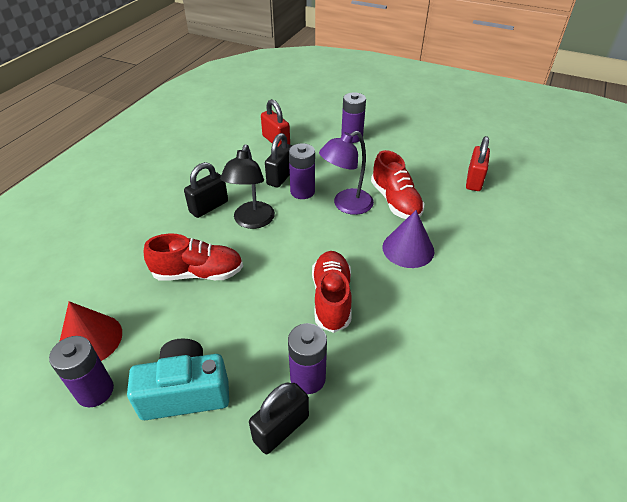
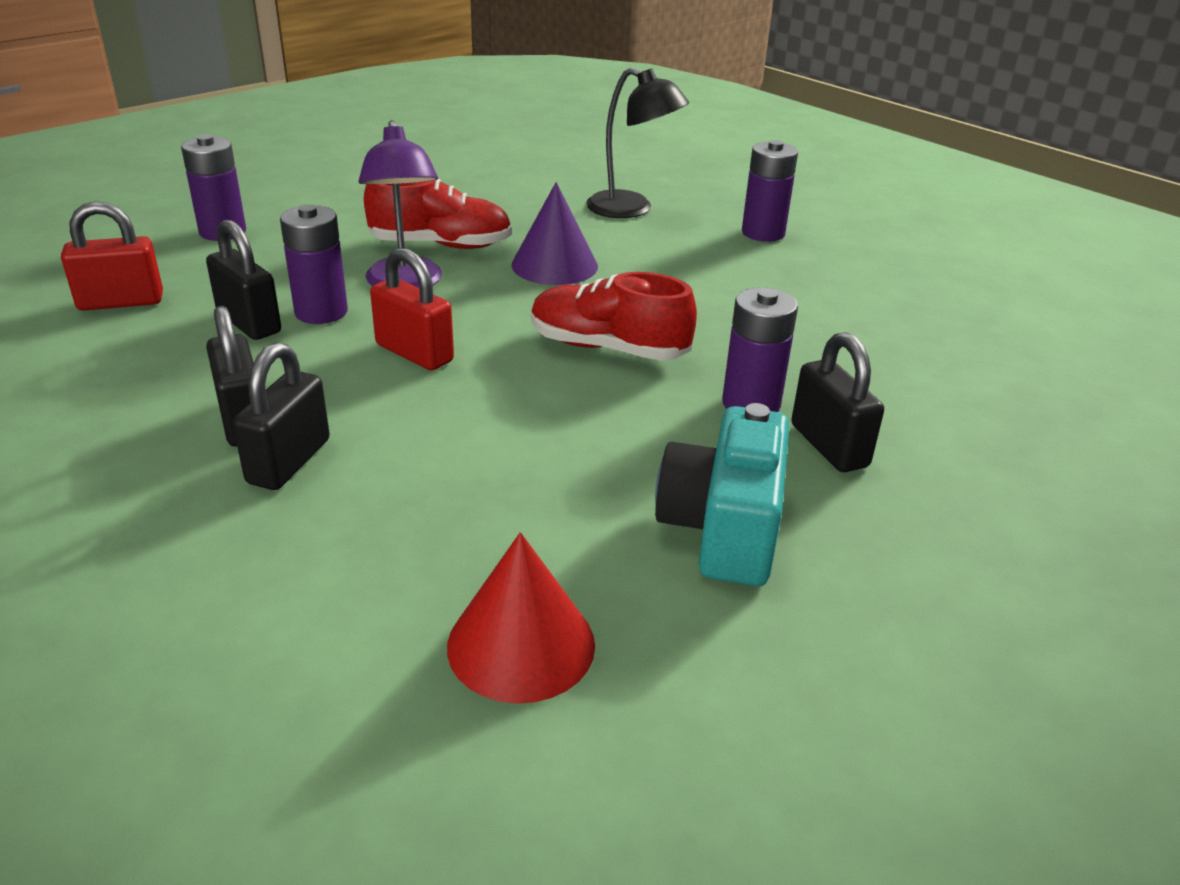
camera: 70 degrees left, 10 degrees down
purple battery [49,336,114,408] -> purple battery moved to [742,140,798,242]
red shoe [144,234,243,281] -> none
black lamp [220,144,275,229] -> black lamp moved to [586,68,689,218]
red padlock [466,136,490,191] -> red padlock moved to [370,248,454,371]
none -> black padlock [233,342,330,490]

